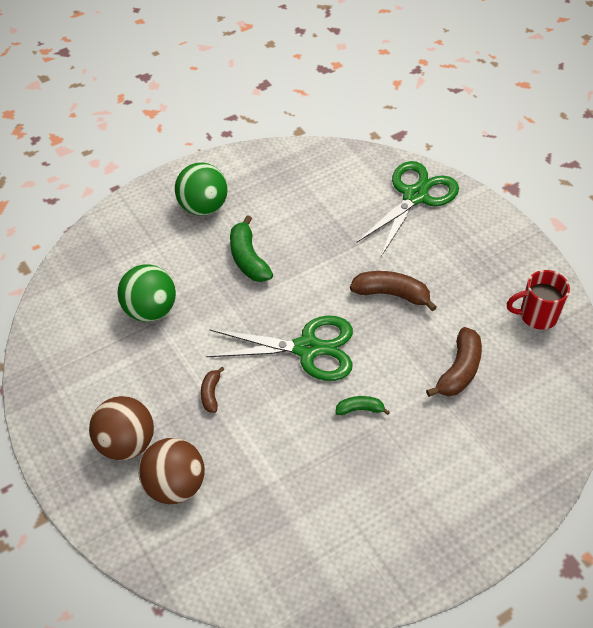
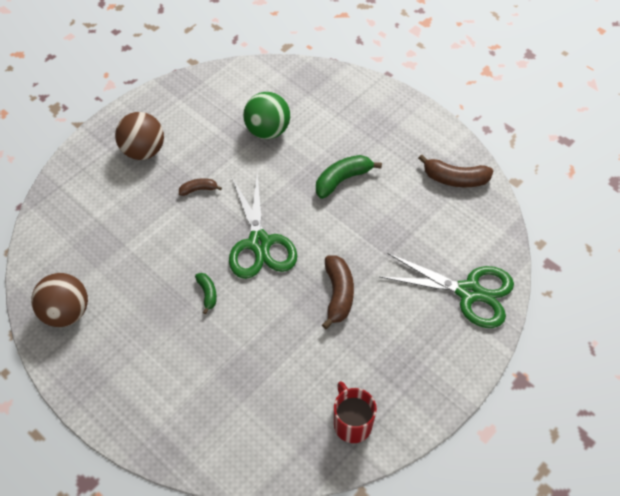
camera: 75 degrees right, 5 degrees up
brown ball [138,438,205,504] -> brown ball moved to [31,273,88,327]
green ball [175,163,228,216] -> none
brown banana [426,327,482,397] -> brown banana moved to [418,155,493,187]

